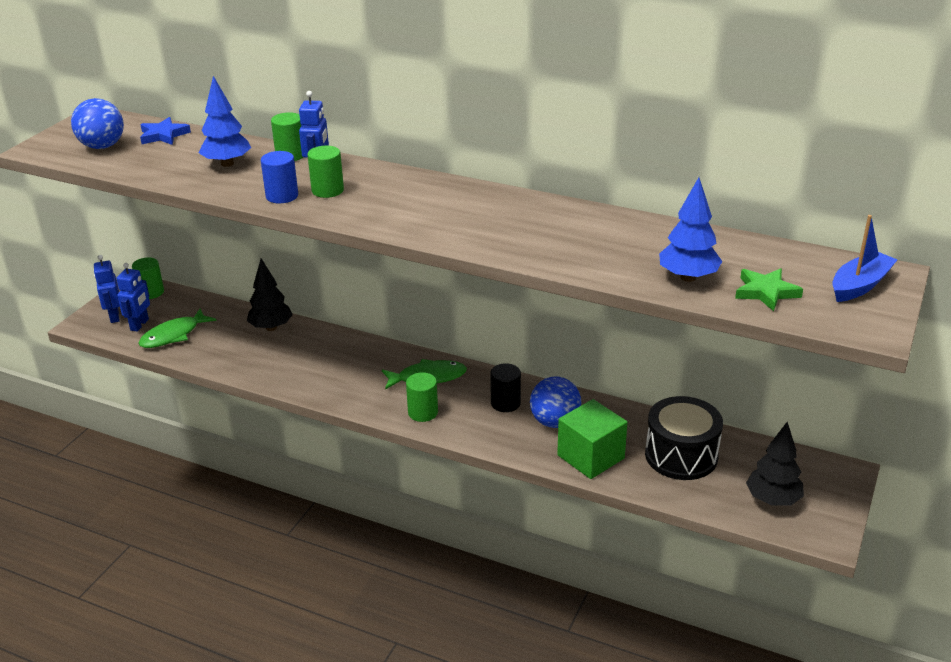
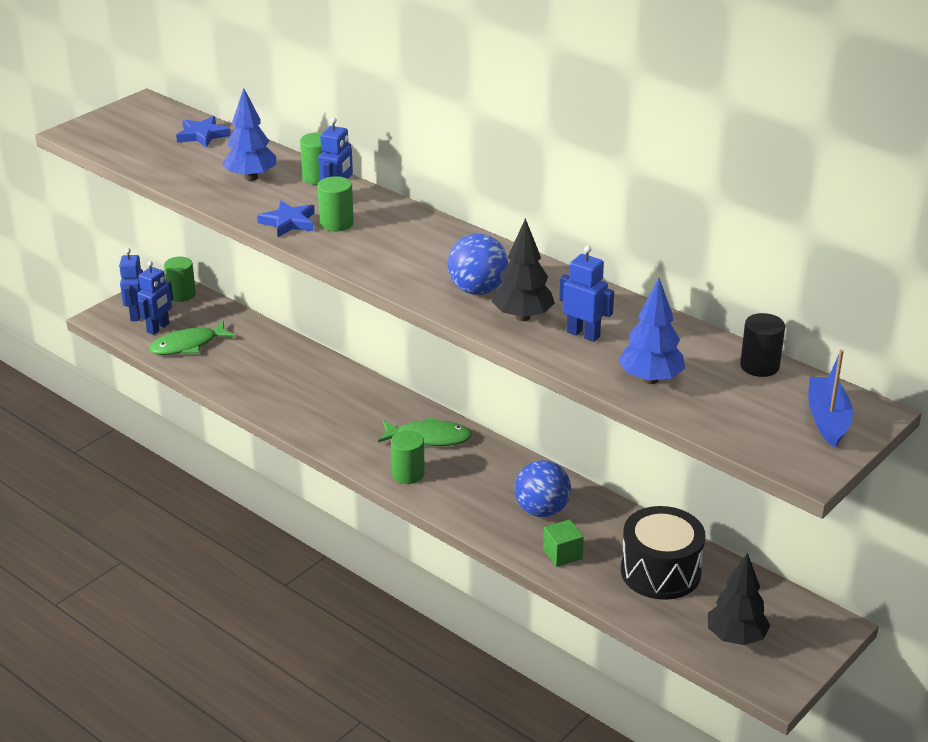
camera: 15 degrees right, 0 degrees up
blue ball [71,98,124,149] -> blue ball moved to [447,234,508,295]
black tree [247,258,293,331] -> black tree moved to [492,218,555,321]
blue cylinder [261,151,298,203] -> blue star [257,201,315,237]
black cylinder [490,363,521,412] -> black cylinder moved to [740,313,785,377]
green cube [557,399,628,479] -> green cube [543,519,584,567], size x0.56
green star [735,268,803,311] -> none
blue boat [832,215,898,302] -> blue boat turned 60 degrees counterclockwise [808,350,853,448]
none -> blue robot [559,245,614,342]

